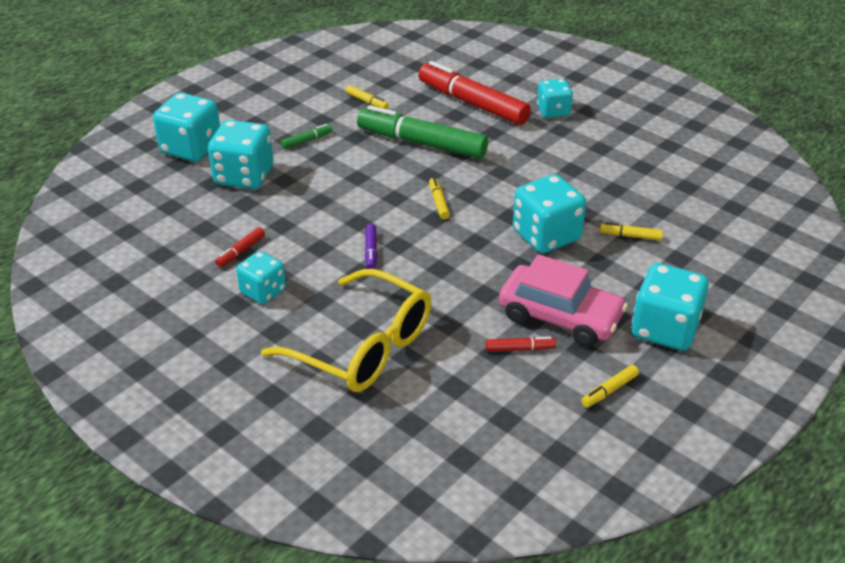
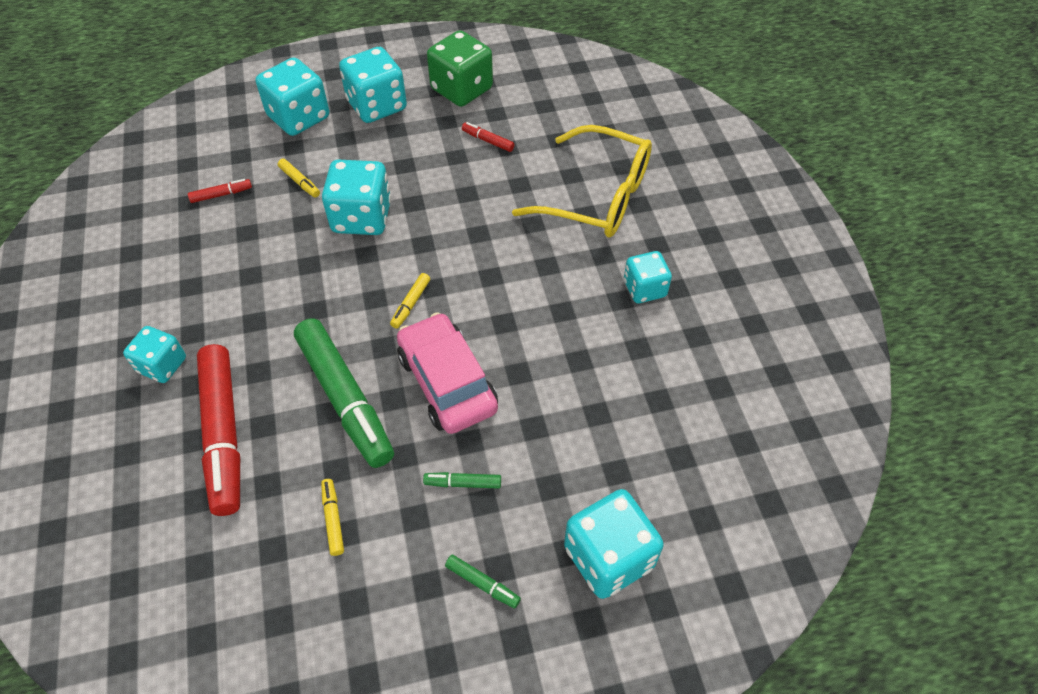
camera: 145 degrees left, 15 degrees up
turquoise dice [208,120,273,189] -> turquoise dice moved to [256,57,329,136]
red marker [215,227,265,267] -> red marker moved to [188,179,252,203]
yellow glasses [261,269,431,392] -> yellow glasses turned 135 degrees clockwise [512,125,652,237]
purple marker [365,224,377,269] -> none
pink car [499,254,628,347] -> pink car moved to [397,312,498,434]
yellow marker [581,365,639,407] -> green dice [427,30,493,107]
none -> green marker [445,555,521,608]

